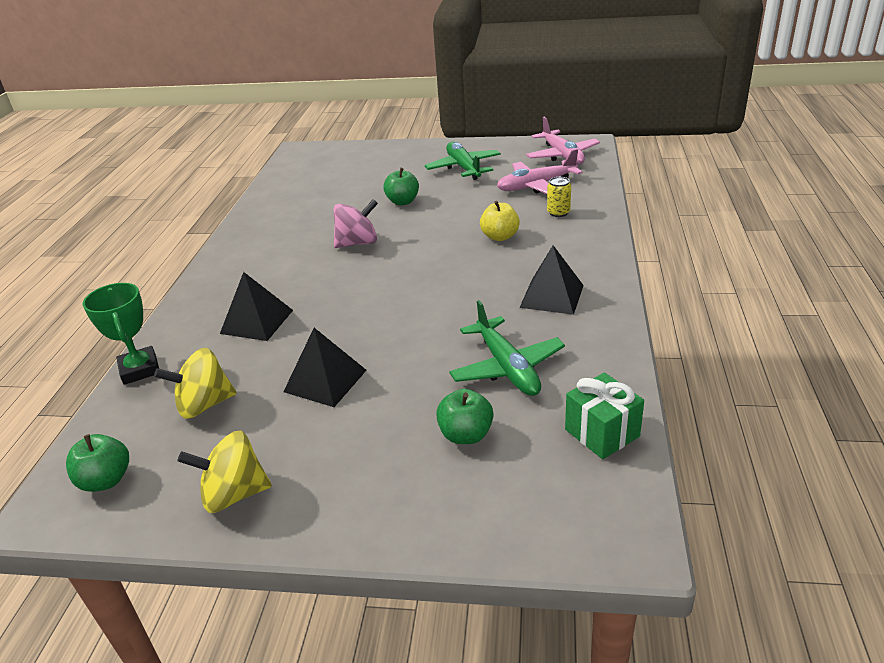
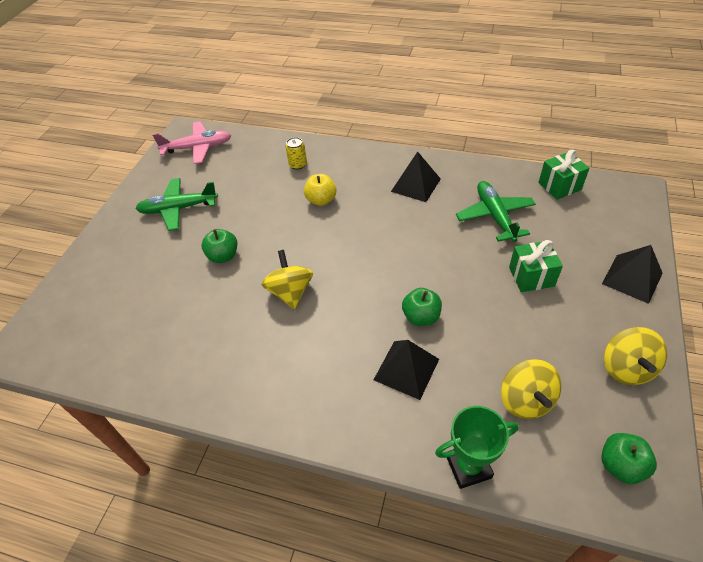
camera: 80 degrees left, 15 degrees up
black pyramid [283,328,367,407] -> black pyramid moved to [602,245,663,304]
pink spinning top [334,199,378,248] -> yellow spinning top [261,250,313,309]
green apple [436,389,494,444] -> green apple moved to [402,288,442,326]
green plane [449,300,565,396] -> green plane turned 90 degrees counterclockwise [456,181,536,242]
pink plane [497,149,583,194] -> none
none -> green gift [509,240,563,292]

